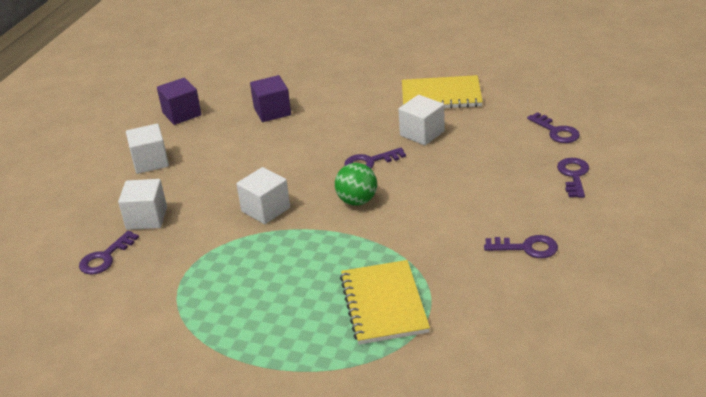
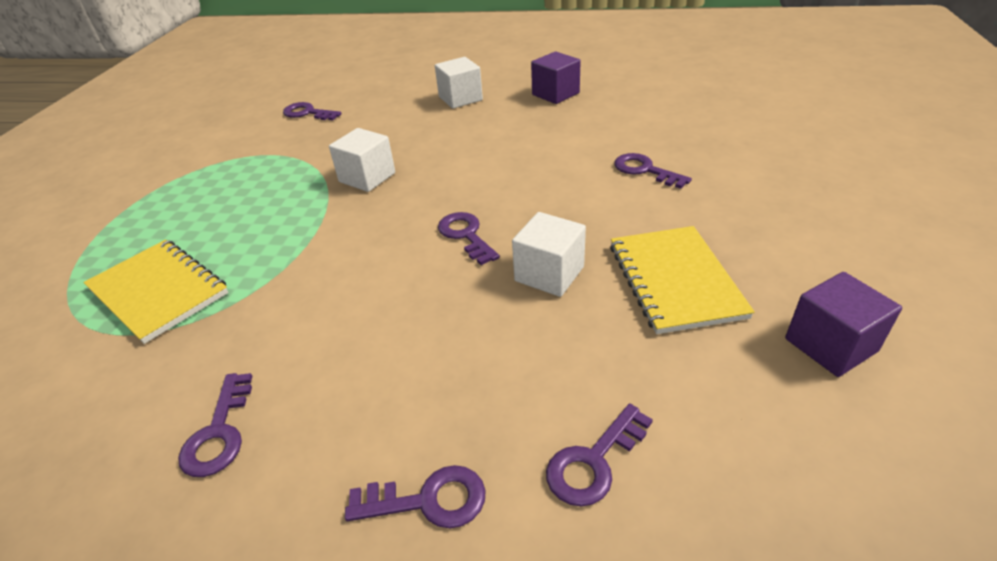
camera: 80 degrees right, 5 degrees up
white cube [118,179,167,230] -> none
purple cube [250,75,291,122] -> purple cube moved to [785,272,902,377]
green ball [335,163,377,205] -> none
yellow notebook [340,260,430,345] -> yellow notebook turned 60 degrees clockwise [83,240,228,344]
none -> purple key [614,153,692,189]

